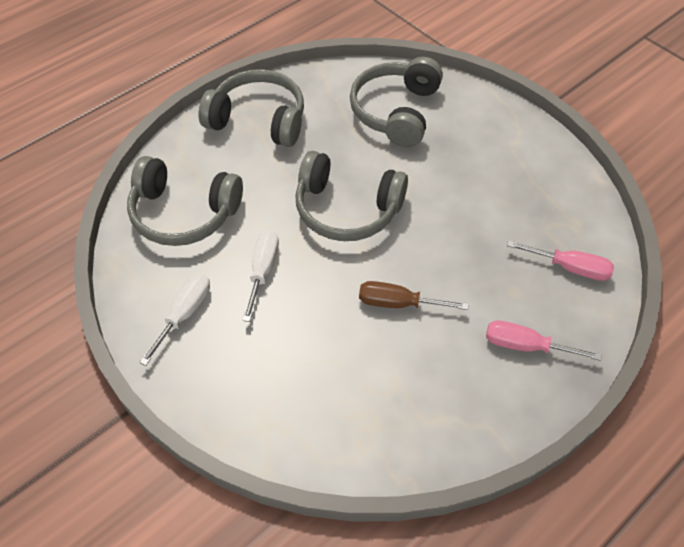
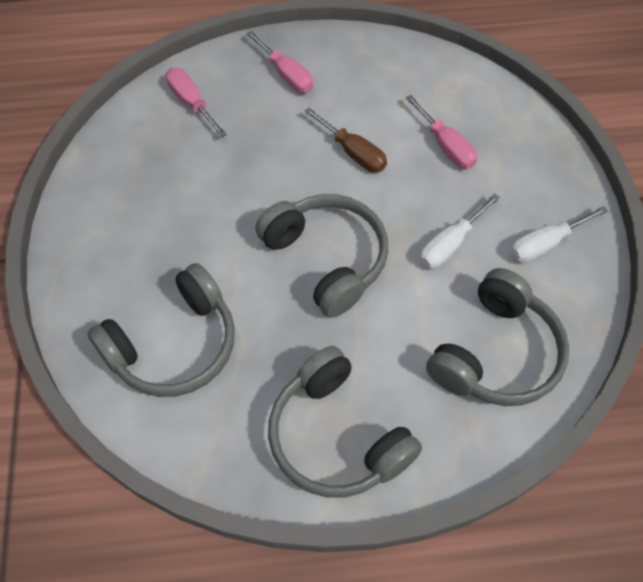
camera: 145 degrees left, 5 degrees up
grey headphones [127,156,243,246] -> grey headphones turned 75 degrees clockwise [426,268,569,406]
none -> pink screwdriver [406,95,477,169]

